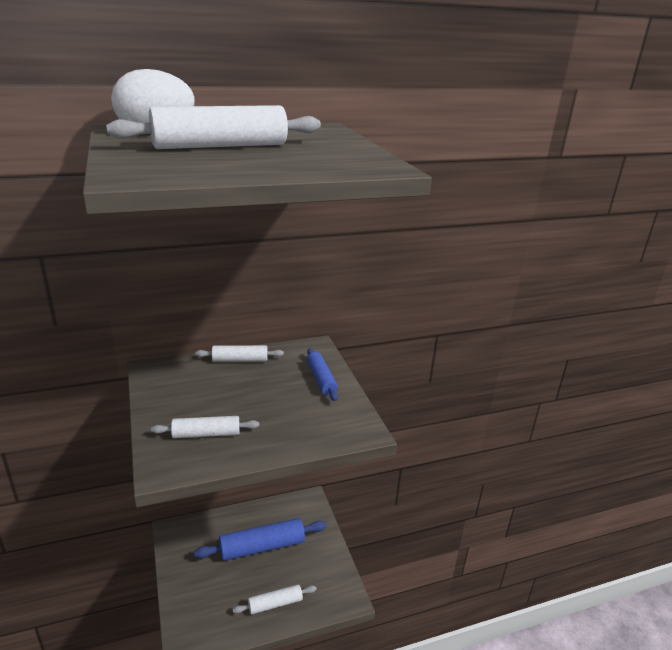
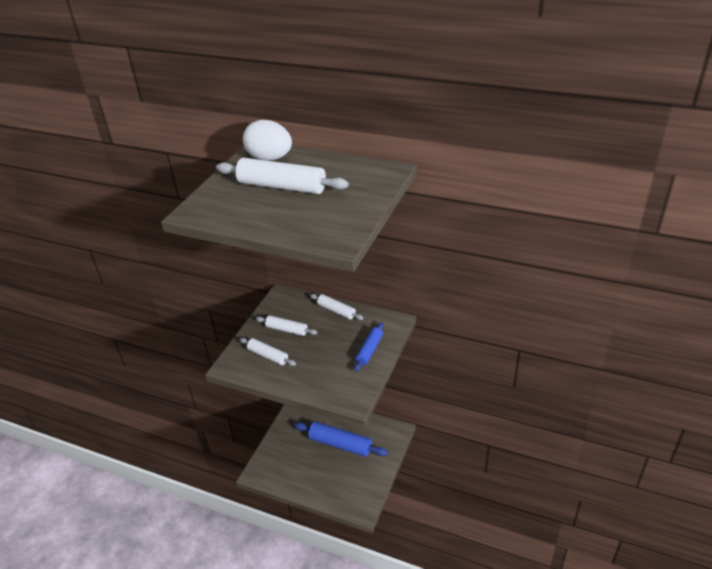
camera: 45 degrees right, 10 degrees up
white rolling pin [233,584,317,614] -> white rolling pin moved to [256,315,317,336]

